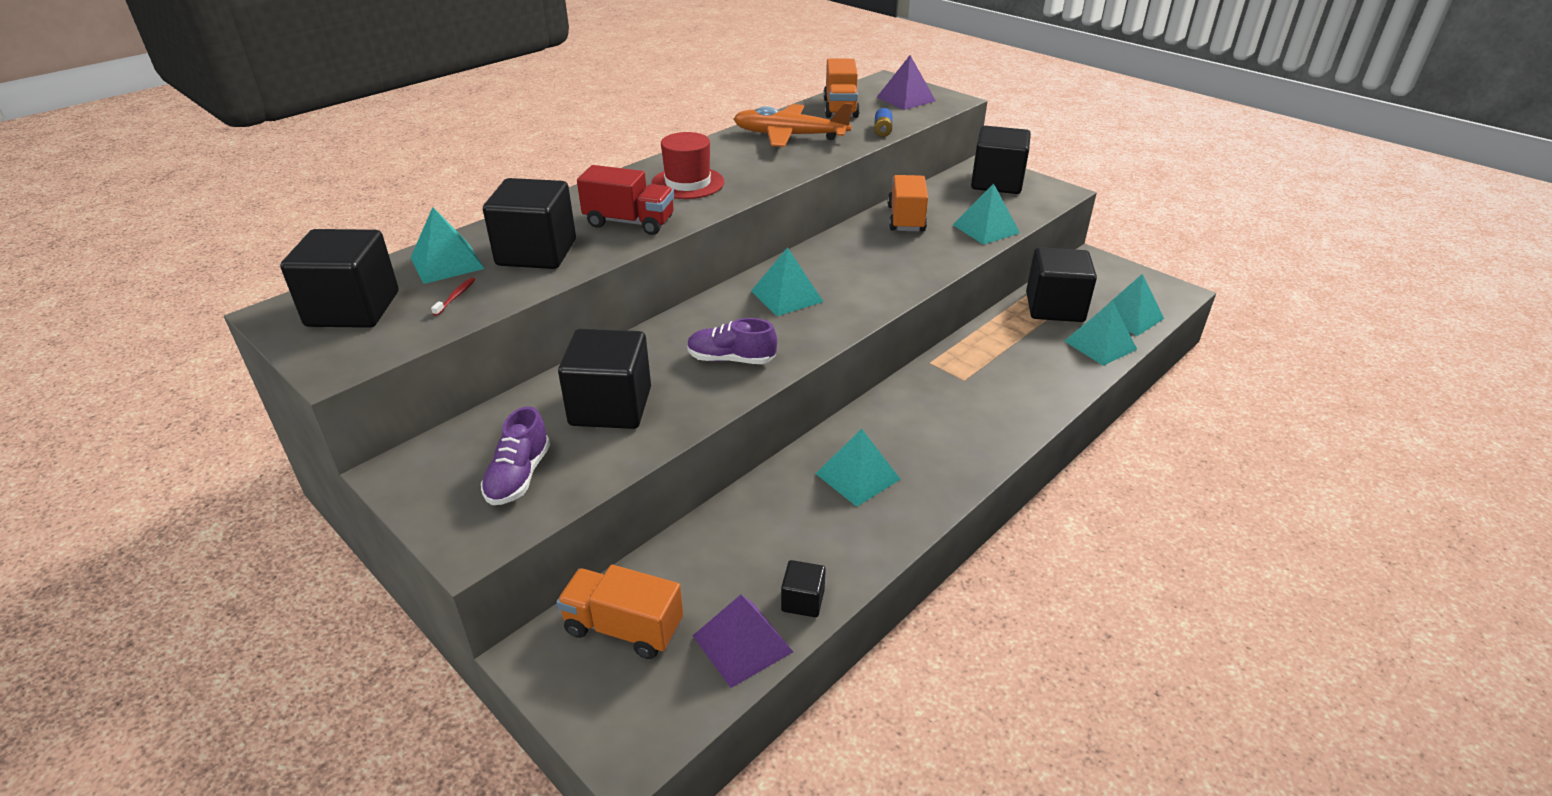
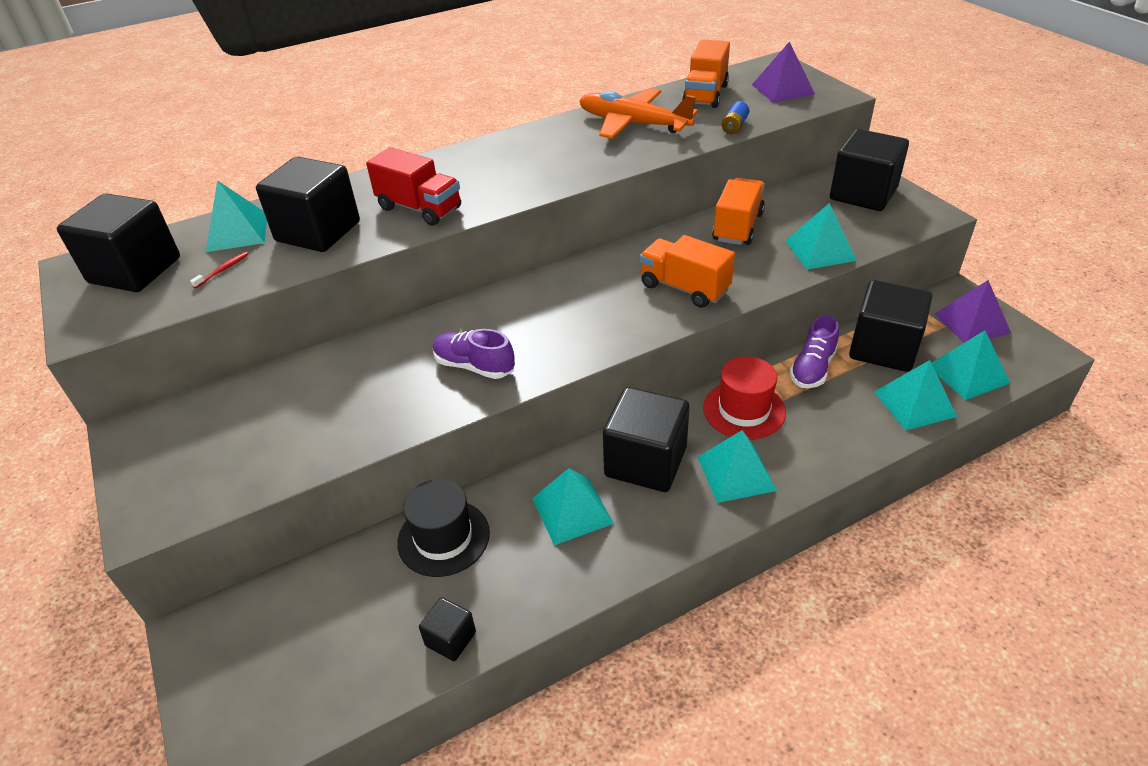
camera: 20 degrees right, 5 degrees up
purple shoe [481,406,550,505] -> purple shoe moved to [790,315,839,388]
orange truck [557,565,683,659] -> orange truck moved to [640,235,735,308]
black cube [558,328,651,429] -> black cube moved to [603,387,690,492]
red hat [651,132,724,199] -> red hat moved to [703,356,786,440]
purple pyramid [693,595,793,688] -> purple pyramid moved to [934,280,1011,343]
turquoise pyramid [751,247,823,316] -> turquoise pyramid moved to [698,430,777,503]
none -> black hat [397,479,490,577]

